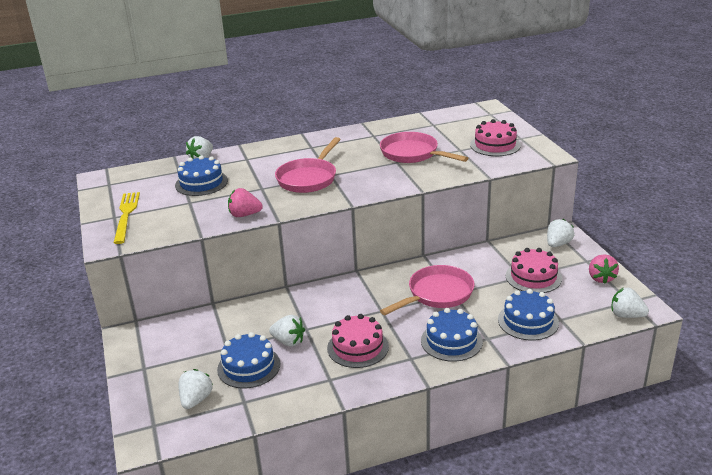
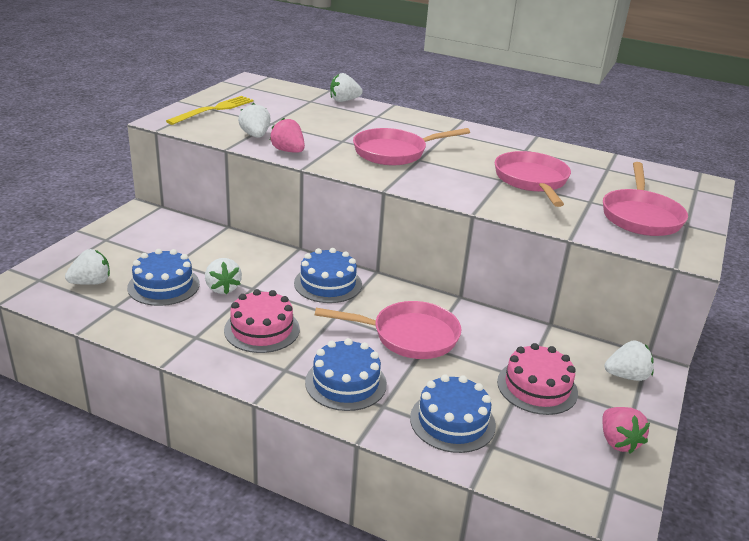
camera: 40 degrees right, 0 degrees up
blue cake [175,155,228,196] -> blue cake moved to [294,248,362,303]
pink cake [470,119,521,156] -> pink pan [603,162,688,236]
pink strawberry [589,254,619,284] -> pink strawberry turned 60 degrees counterclockwise [602,407,650,454]
white strawberry [611,287,649,318] -> white strawberry moved to [238,103,271,138]

